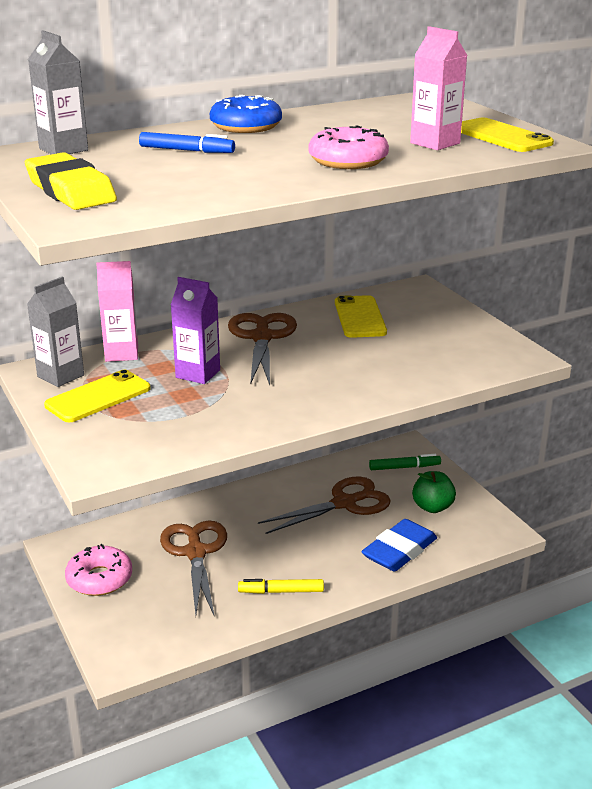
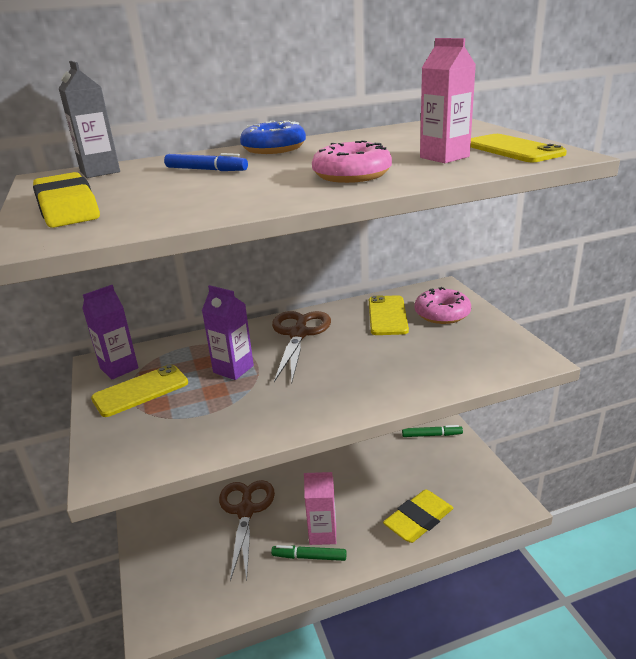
camera: 10 degrees right, 0 degrees up
grey carton [27,276,84,387] -> purple carton [82,285,138,379]
pink donut [65,544,132,596] -> pink donut moved to [415,287,471,324]
pink carton [96,261,138,362] -> pink carton moved to [304,472,336,545]
yellow marker [238,579,324,594] -> green marker [271,545,346,561]
brown scissors [258,476,391,534] -> none
blue eraser [361,519,437,572] -> yellow eraser [383,489,453,543]
green apple [412,471,456,513] -> none

